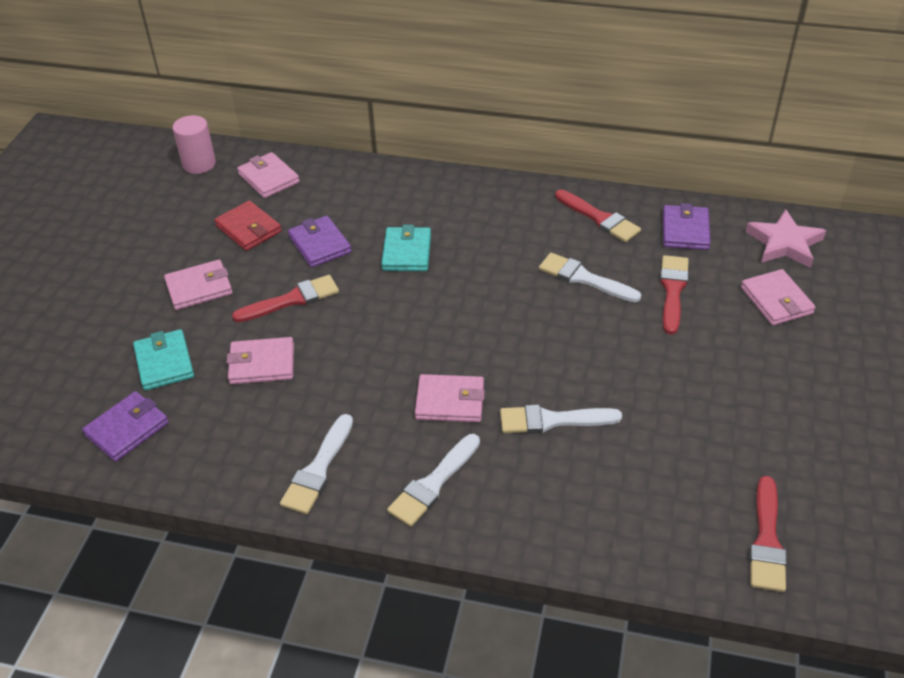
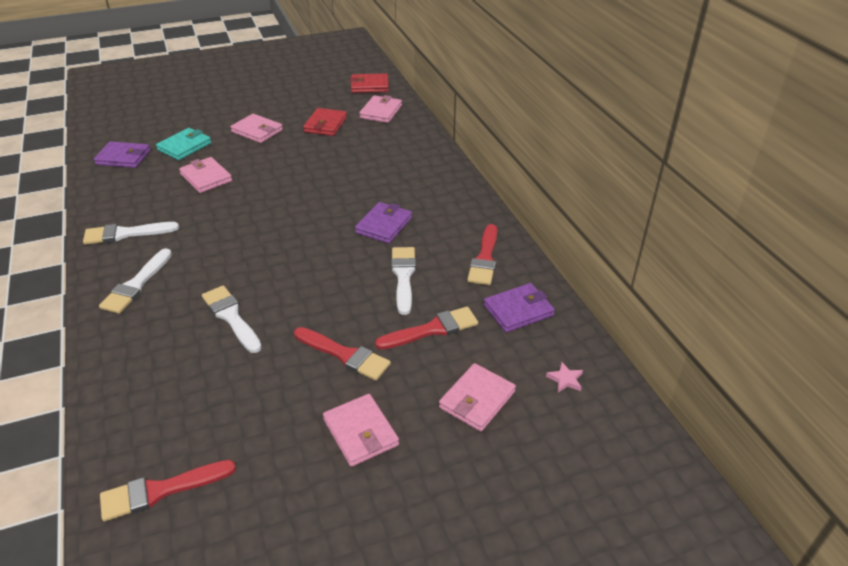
camera: 55 degrees right, 5 degrees down
pink cylinder [173,115,216,174] -> red wallet [350,73,389,93]
red brush [232,275,339,322] -> red brush moved to [294,327,391,381]
purple wallet [288,216,352,267] -> purple wallet moved to [355,202,412,244]
turquoise wallet [381,225,431,271] -> none
white brush [387,434,480,527] -> white brush turned 75 degrees counterclockwise [99,248,172,314]
pink wallet [415,374,485,422] -> pink wallet moved to [323,394,399,467]
pink star [745,209,826,268] -> pink star [546,362,583,392], size x0.45

